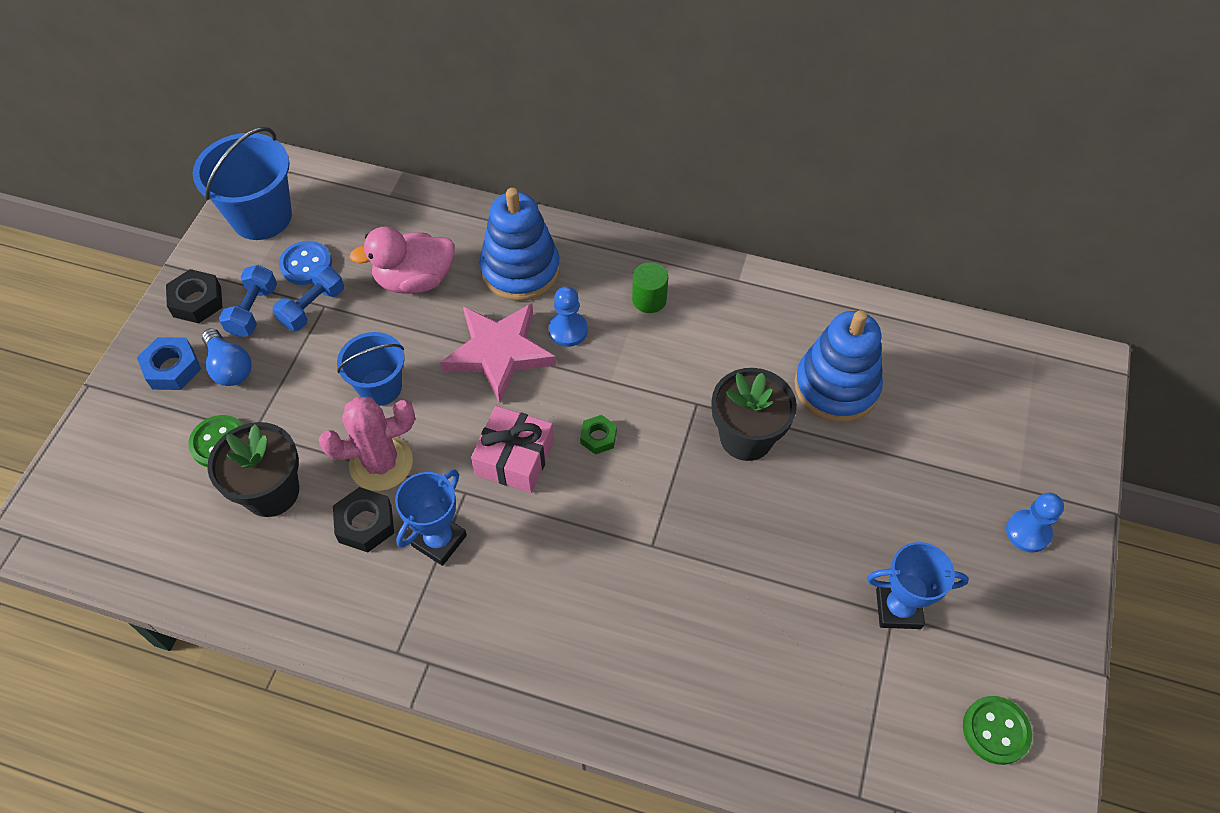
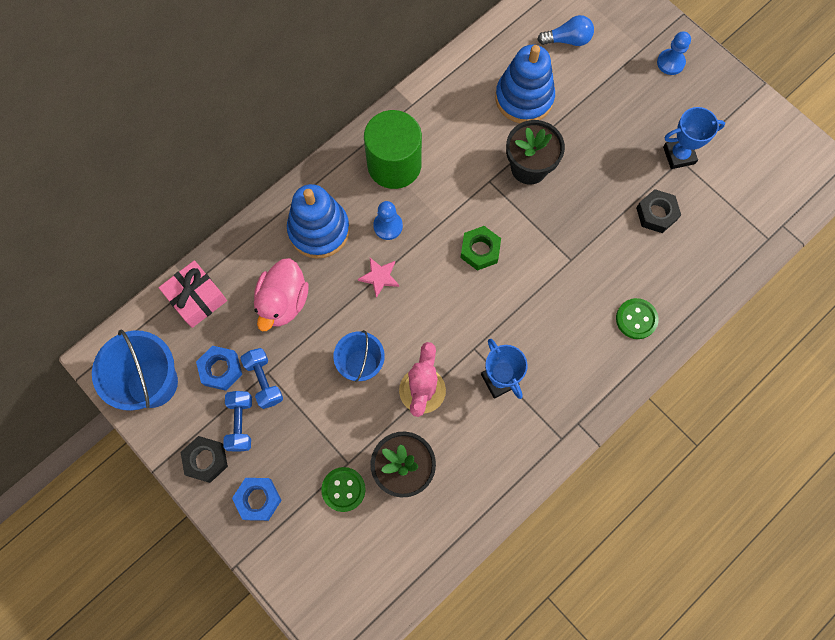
camera: 60 degrees left, 15 degrees up
blue light bulb [202,328,251,386] -> blue light bulb moved to [537,15,594,46]
blue dumbbell [219,265,277,337] -> blue dumbbell turned 45 degrees clockwise [223,391,252,452]
blue button [279,241,332,285] -> blue nut [196,346,242,391]
black nut [333,487,394,552] -> black nut moved to [636,189,681,233]
pink star [440,303,557,403] -> pink star [358,258,399,298], size x0.49
pink gift [471,406,554,493] -> pink gift moved to [158,260,227,328]
green nut [580,415,617,454] -> green nut [461,226,501,271], size x1.55
green cylinder [632,262,668,313] -> green cylinder [364,110,422,189], size x2.10
blue trophy [867,542,969,629] -> blue trophy turned 45 degrees clockwise [663,107,725,169]
green button [963,696,1032,765] -> green button moved to [616,298,659,339]

